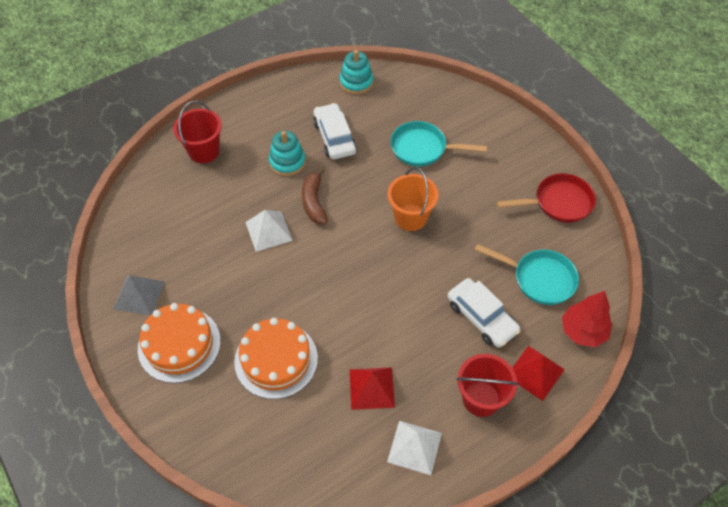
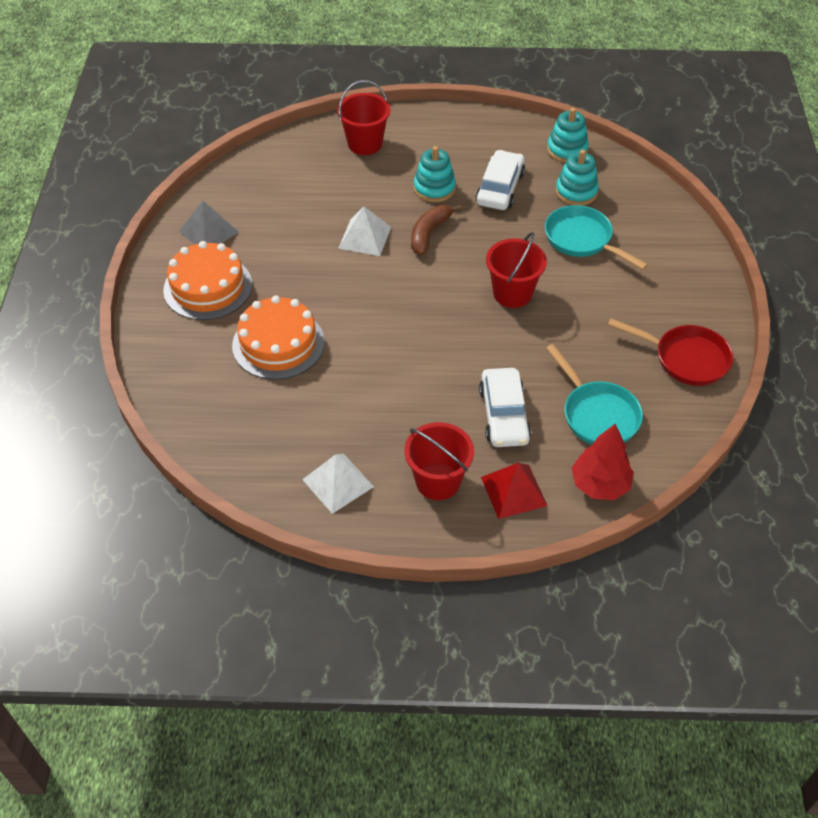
camera: 35 degrees right, 5 degrees down
red pyramid [350,367,395,410] -> none
orange bucket [388,167,439,231] -> red bucket [486,232,547,308]
none -> turquoise stacking toy [555,150,599,206]

